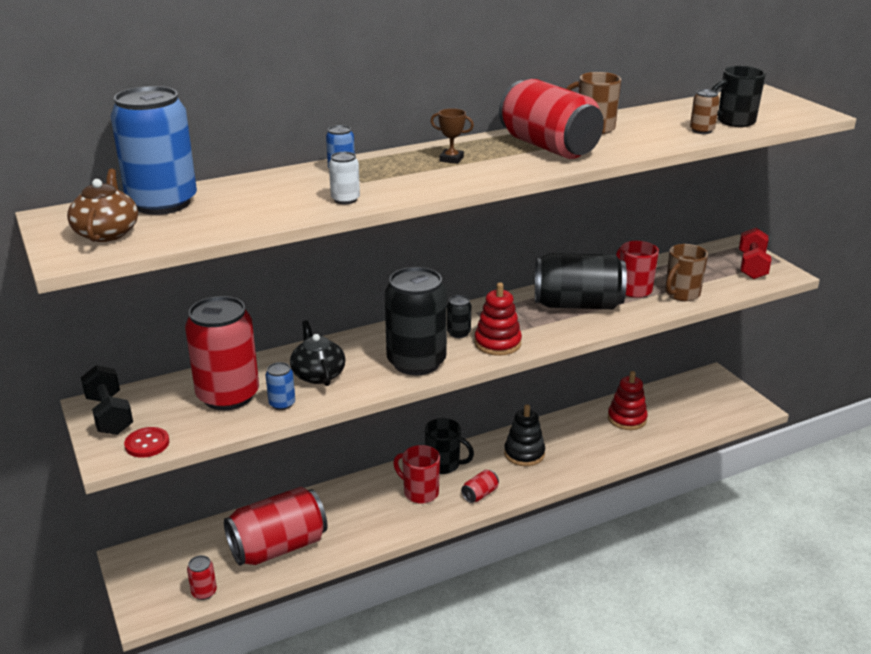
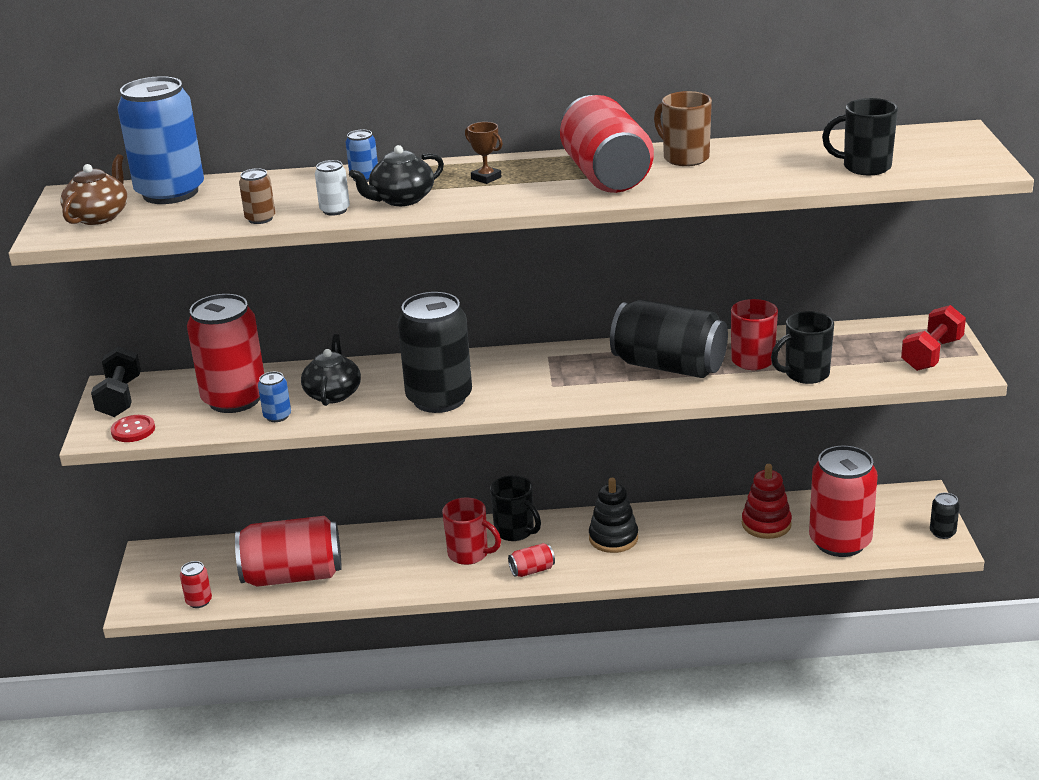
camera: 25 degrees right, 0 degrees up
red mug [393,445,440,504] -> red mug turned 150 degrees clockwise [442,497,501,565]
black can [447,295,471,338] -> black can moved to [930,493,960,539]
red stacking toy [474,282,522,356] -> none
brown mug [665,244,708,301] -> black mug [771,311,834,384]
brown can [690,89,720,134] -> brown can moved to [239,168,275,224]
none -> black teapot [349,145,444,206]
none -> red can [809,446,878,557]

